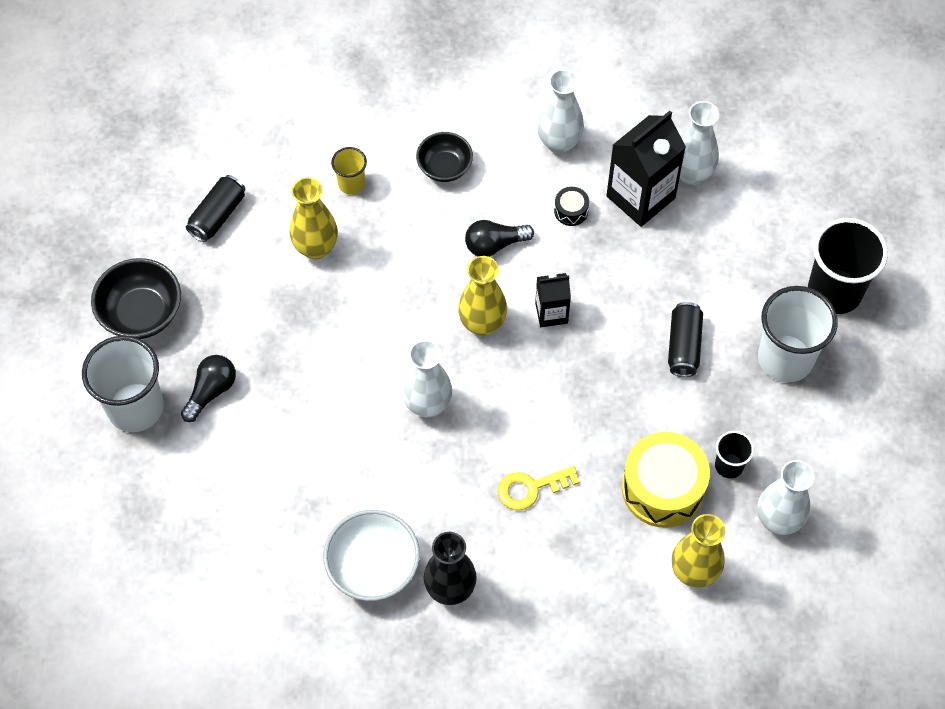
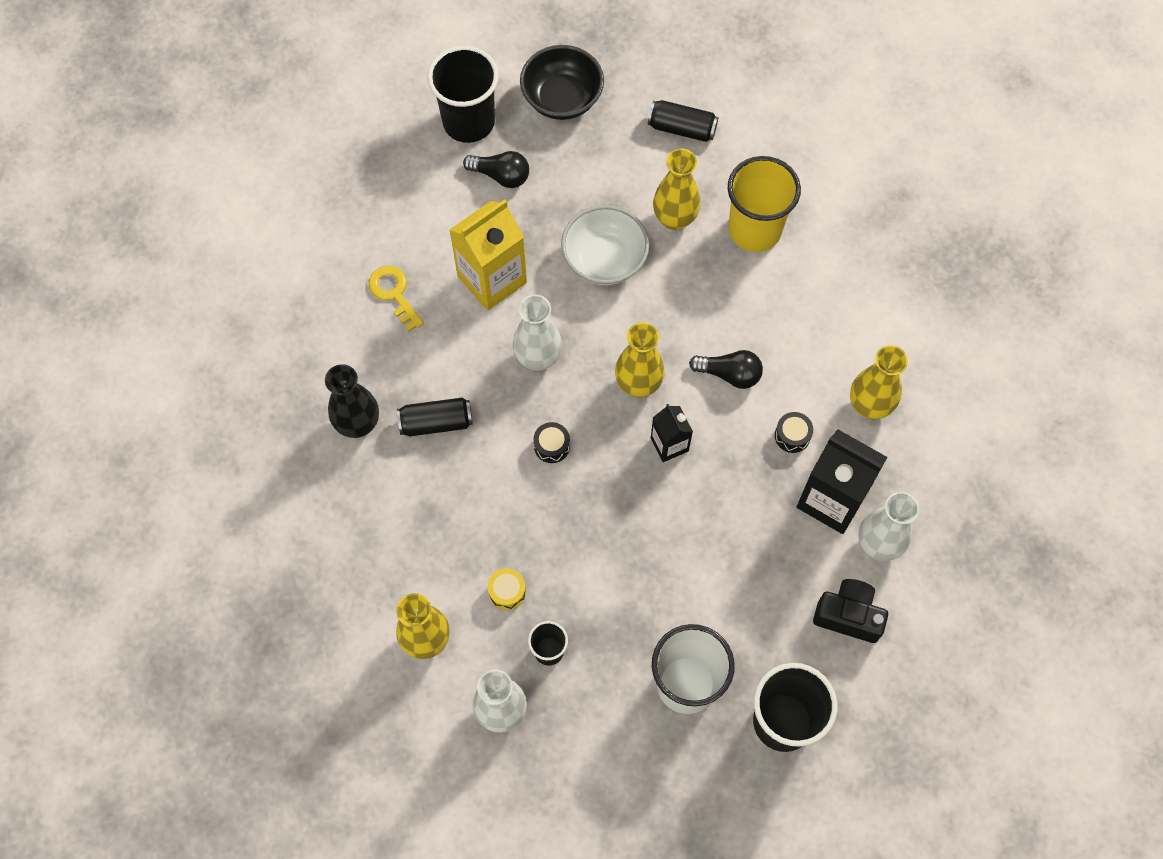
camera: 75 degrees right, 5 degrees up
white cup [82,336,164,432] -> black cup [427,46,499,143]
white bowl [323,510,420,601] -> white bowl moved to [561,205,649,285]
yellow cup [331,147,367,195] -> yellow cup [728,156,801,252], size x1.99
black bowl [416,132,473,182] -> none
black light bulb [465,220,534,257] -> black light bulb turned 135 degrees clockwise [689,350,763,389]
yellow key [498,466,579,510] -> yellow key moved to [368,266,424,332]
white vase [537,69,584,154] -> yellow vase [850,345,908,419]
yellow drum [622,432,710,528] -> yellow drum [488,568,526,610], size x0.44
black can [668,302,703,377] -> black can moved to [397,397,473,436]
none -> yellow carton [449,200,527,311]
none -> black drum [533,422,570,463]
none -> black camera [813,579,888,643]

